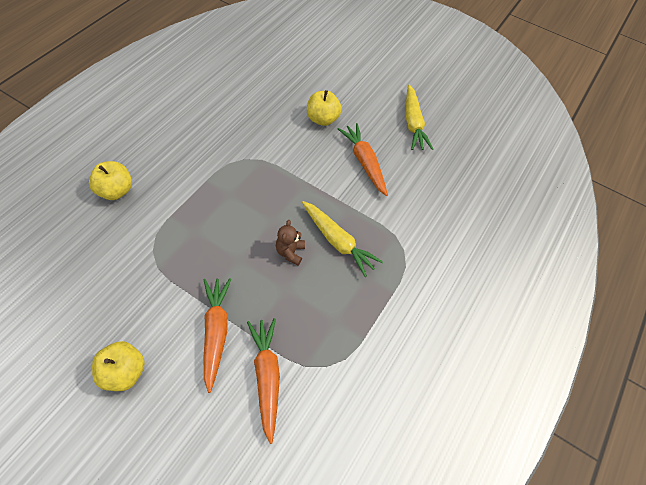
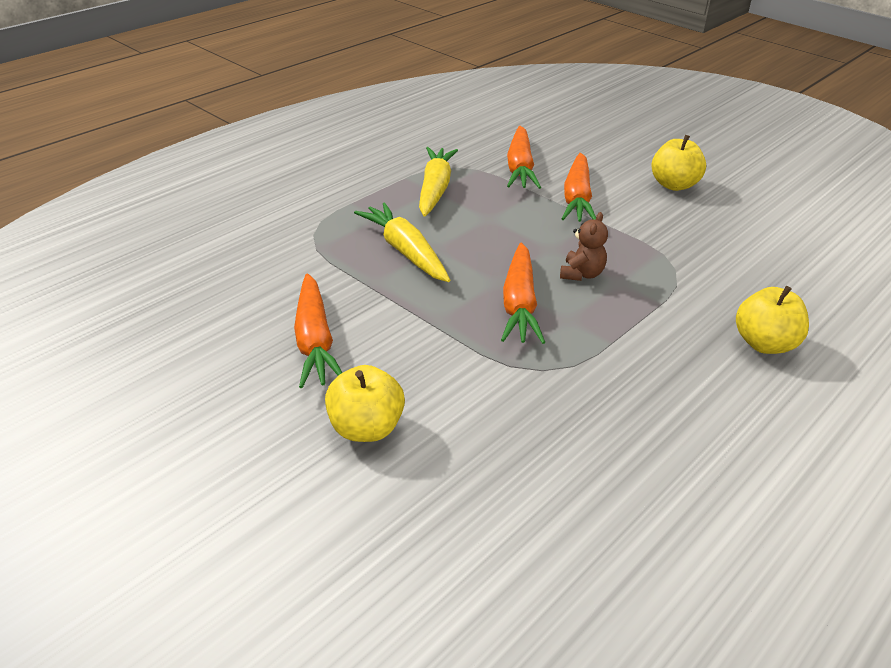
camera: 165 degrees left, 20 degrees down
brown teddy bear [276,220,305,265] -> brown teddy bear moved to [560,212,608,281]
yellow carrot [406,85,433,150] -> yellow carrot moved to [419,147,458,217]
none -> orange carrot [501,243,545,344]

